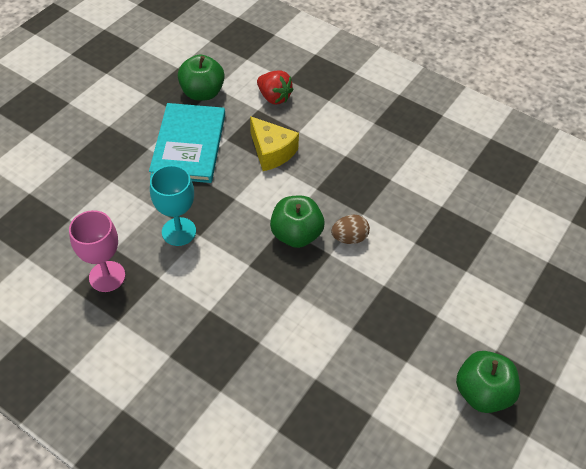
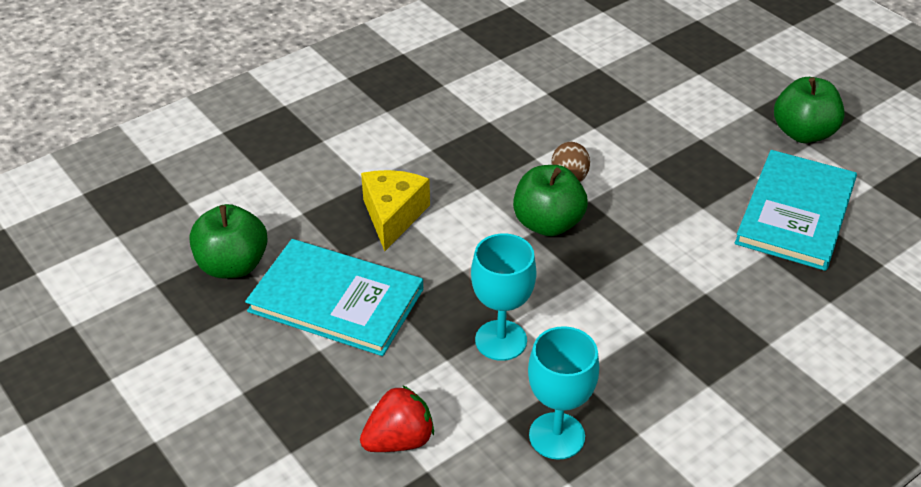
camera: 70 degrees left, 10 degrees down
pink goblet [69,210,125,292] -> turquoise goblet [528,326,599,460]
yellow cheese [250,116,299,171] -> yellow cheese turned 60 degrees counterclockwise [361,170,430,251]
red strawberry [257,70,294,105] -> red strawberry moved to [360,385,434,452]
none -> turquoise book [735,150,857,271]

